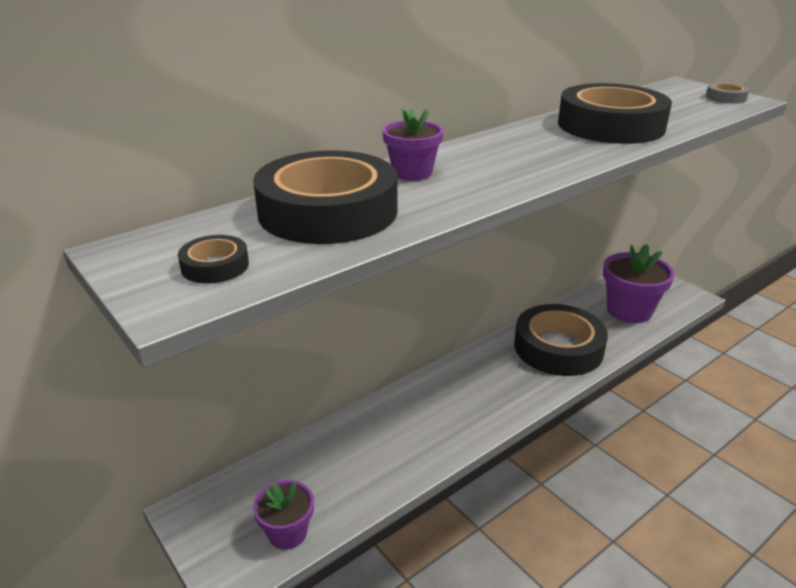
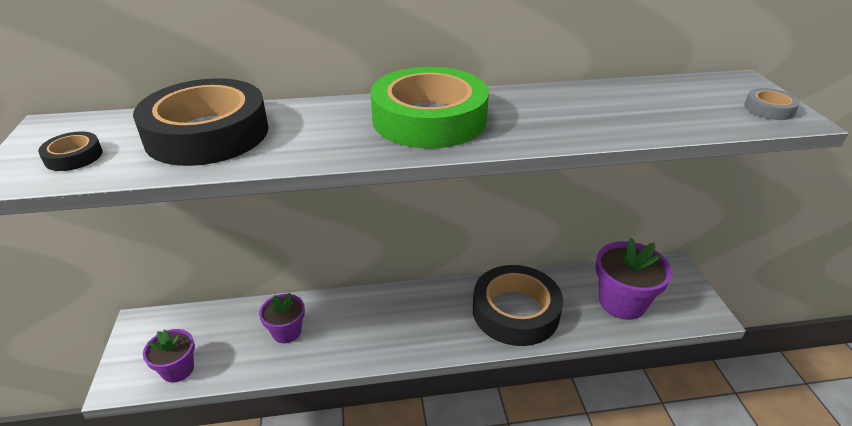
camera: 30 degrees right, 5 degrees up
purple flower pot [382,108,444,181] -> purple flower pot moved to [259,293,305,343]
black tape [558,83,672,144] -> none
none -> green tape [371,67,489,148]

